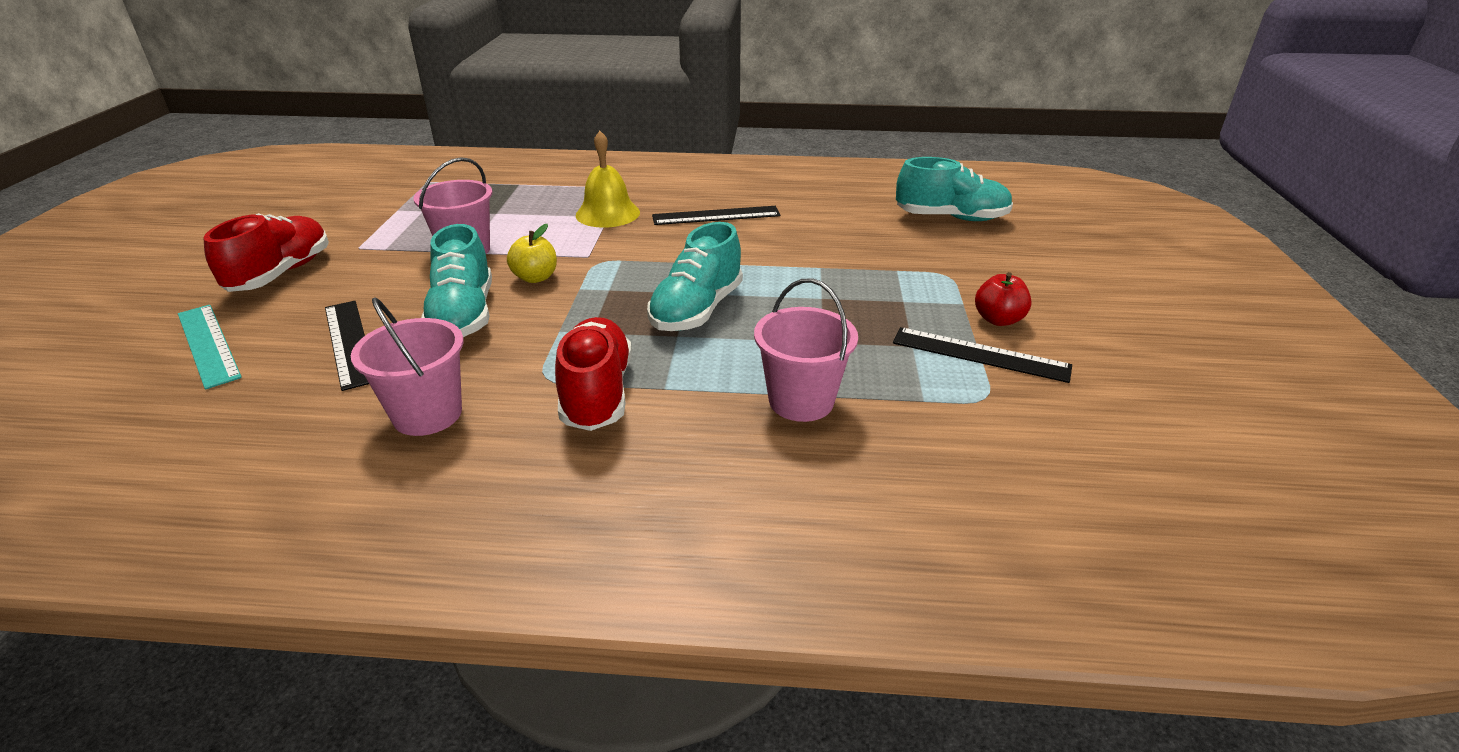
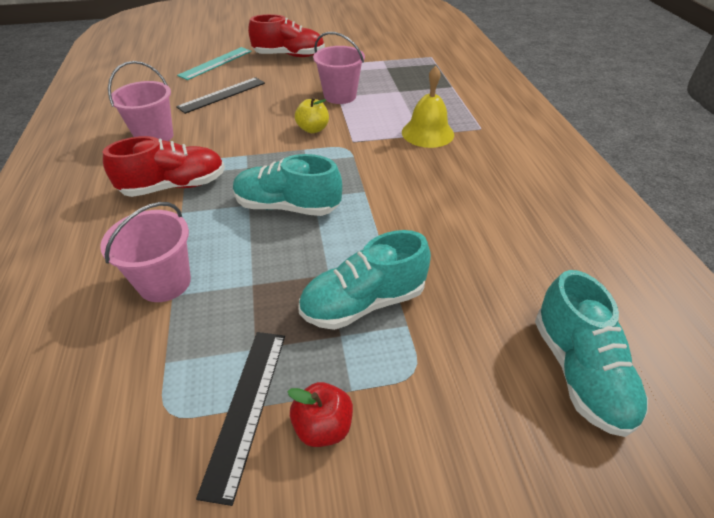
camera: 75 degrees right, 10 degrees up
turquoise shoe [421,224,492,337] -> turquoise shoe moved to [298,230,431,330]
black ruler [652,206,780,225] -> none

